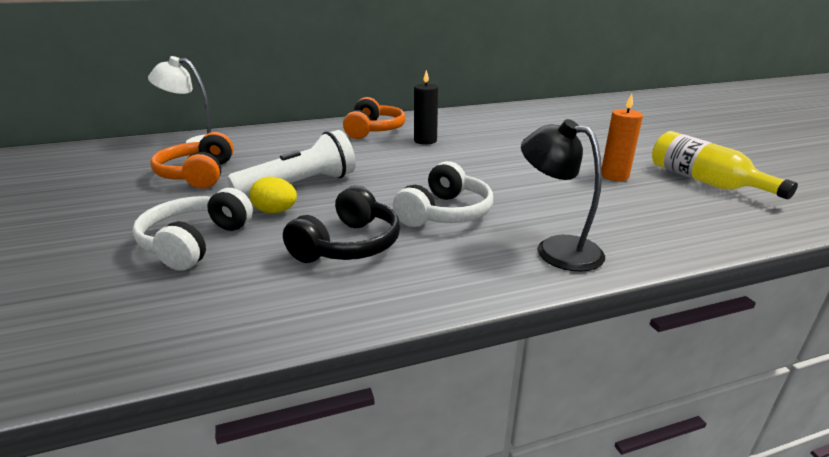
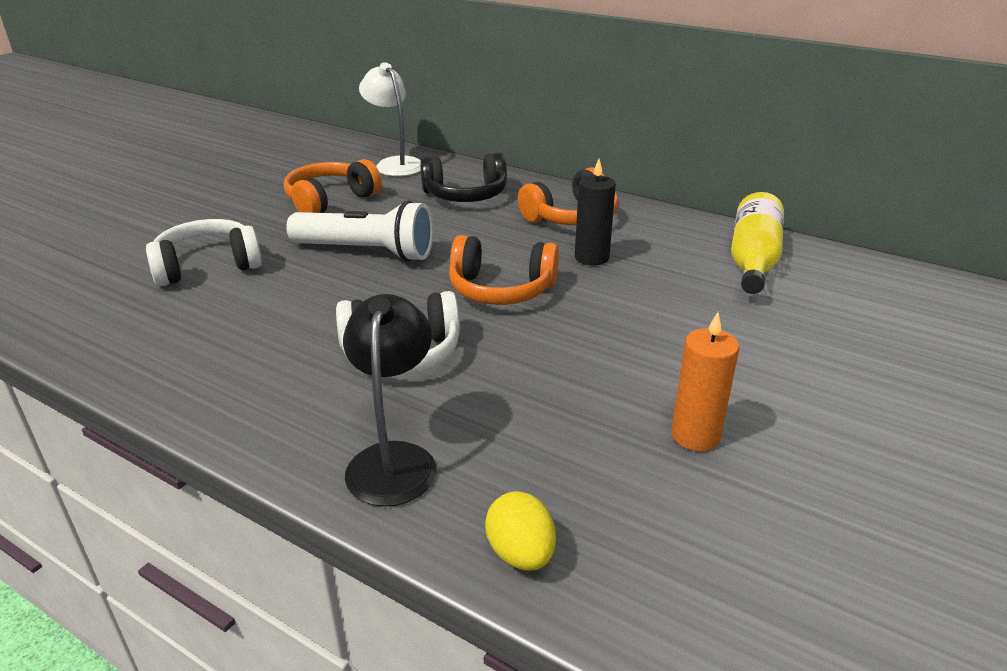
camera: 50 degrees right, 5 degrees up
yellow egg [250,177,297,213] -> yellow egg moved to [485,491,556,571]
black headphones [283,186,400,263] -> black headphones moved to [420,152,507,202]
yellow bottle [652,131,798,199] -> yellow bottle moved to [731,192,784,294]
none -> orange headphones [449,235,559,305]

